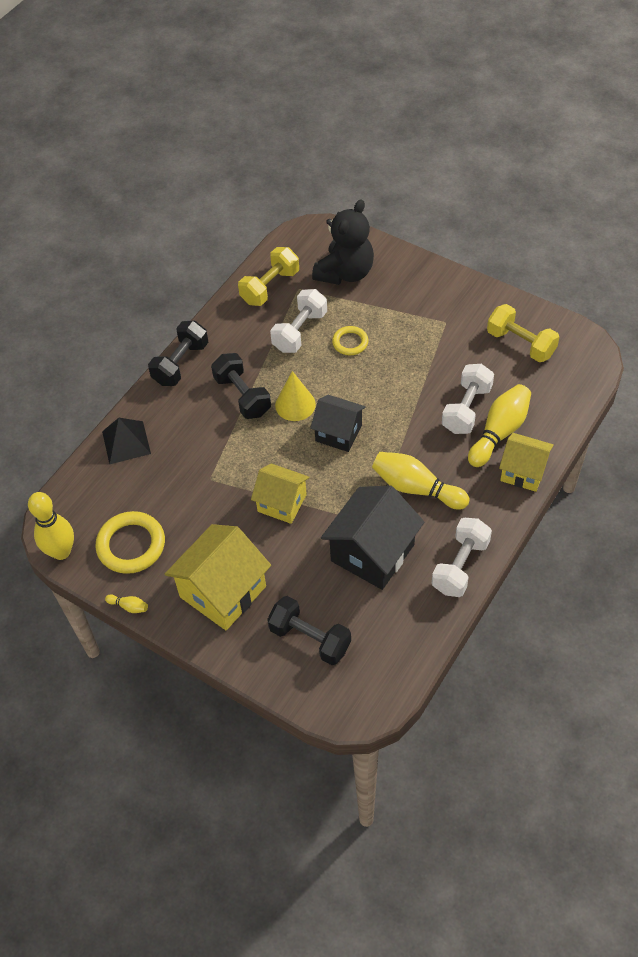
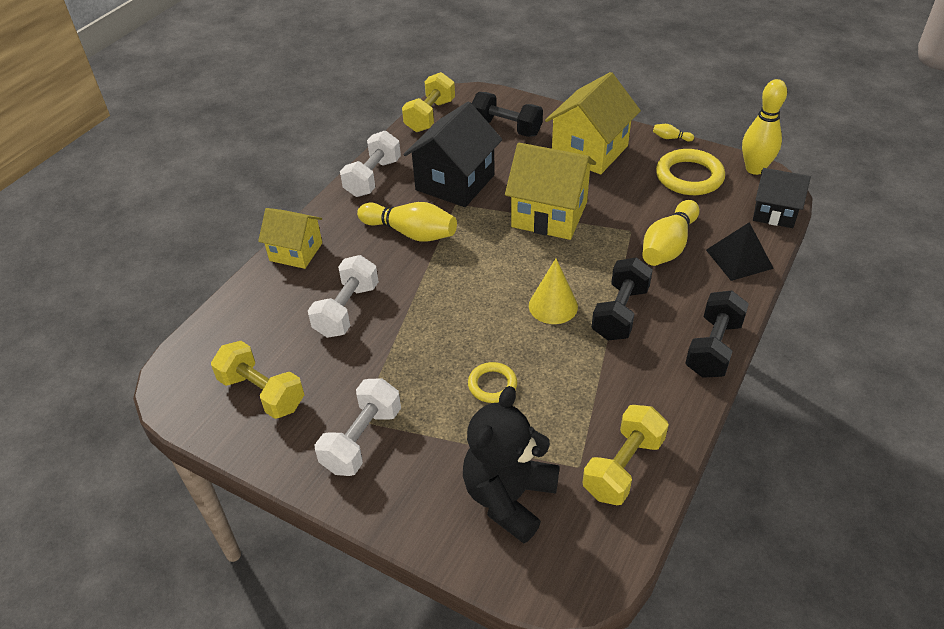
camera: 175 degrees right, 10 degrees down
black dumbbell [211,353,271,419] -> black dumbbell turned 60 degrees clockwise [592,257,653,340]
yellow house [251,463,309,524] -> yellow house [505,143,596,240], size x1.59
white dumbbell [270,289,327,353] -> white dumbbell moved to [315,378,401,476]
black house [310,395,366,452] -> black house moved to [753,168,811,228]
yellow bowling pin [468,384,531,467] -> yellow bowling pin moved to [642,200,699,266]
none -> yellow dumbbell [402,72,455,132]

